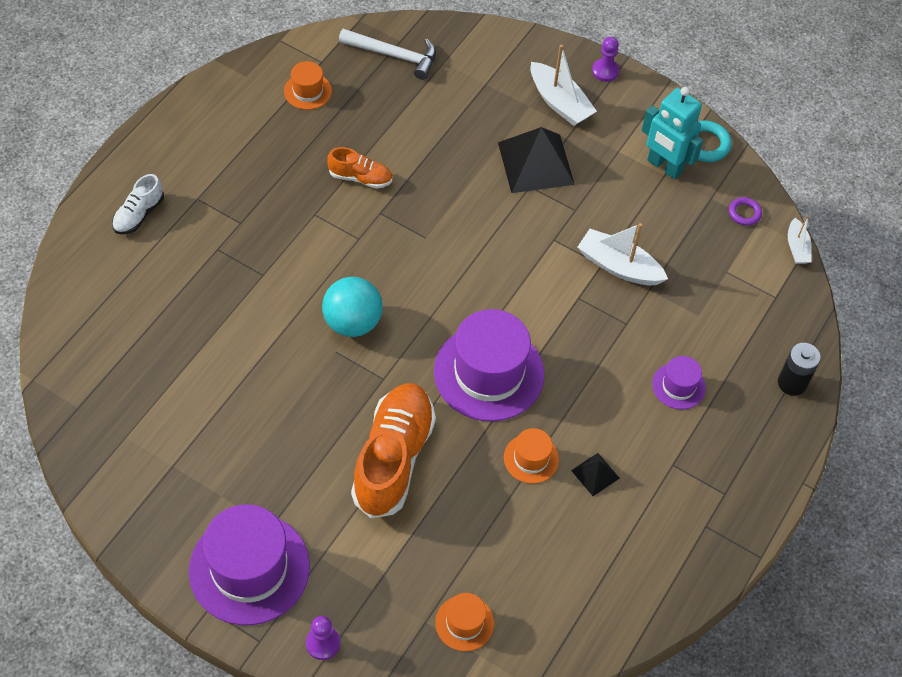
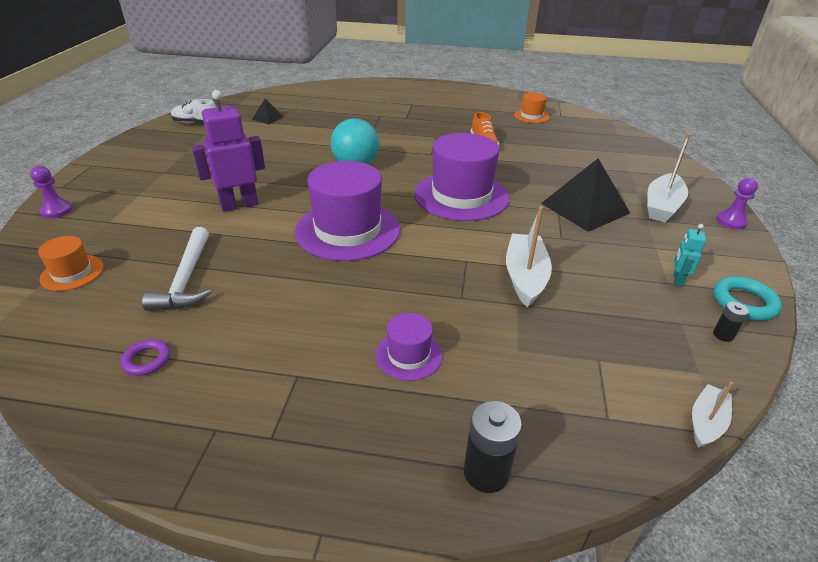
camera: 70 degrees right, 20 degrees down
white shoe [112,174,164,234] -> white shoe moved to [171,99,216,123]
purple hat [189,504,310,625] -> purple hat moved to [414,133,509,221]
white hammer [339,29,436,80] -> white hammer moved to [142,227,211,311]
orange shoe [351,383,436,519] -> purple robot [192,90,265,212]
orange hat [504,428,559,484] -> none
black pyramid [571,453,620,496] -> black pyramid moved to [252,99,284,124]
turquoise robot [642,87,703,179] -> turquoise robot [673,224,706,287], size x0.49
purple ring [729,197,762,226] -> purple ring moved to [121,339,170,376]
white boat [788,215,812,264] -> white boat turned 150 degrees clockwise [692,382,734,448]
none -> black battery [713,302,749,342]

